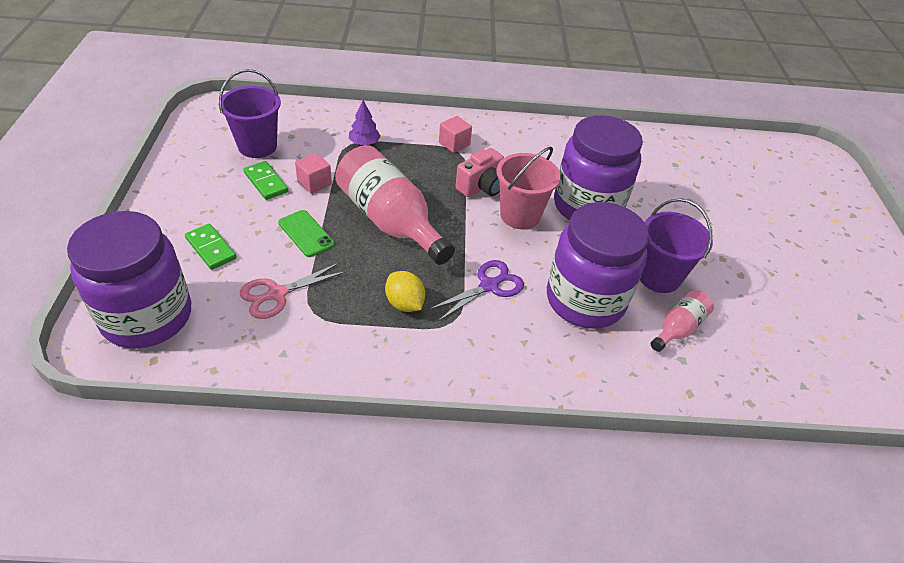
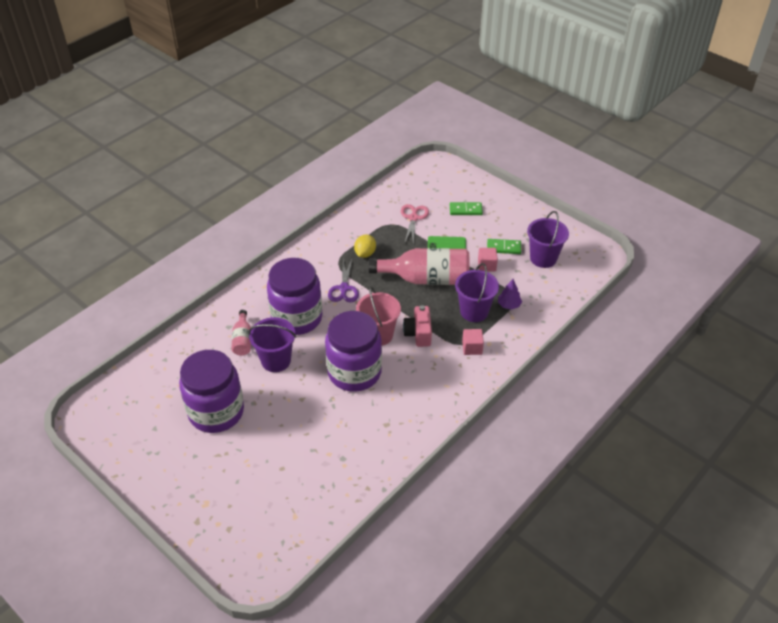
camera: 135 degrees right, 0 degrees up
purple jar [67,211,191,348] -> purple jar moved to [179,350,244,433]
yellow lemon [385,271,425,312] -> yellow lemon turned 75 degrees counterclockwise [354,234,376,258]
none -> purple bucket [455,263,499,322]

